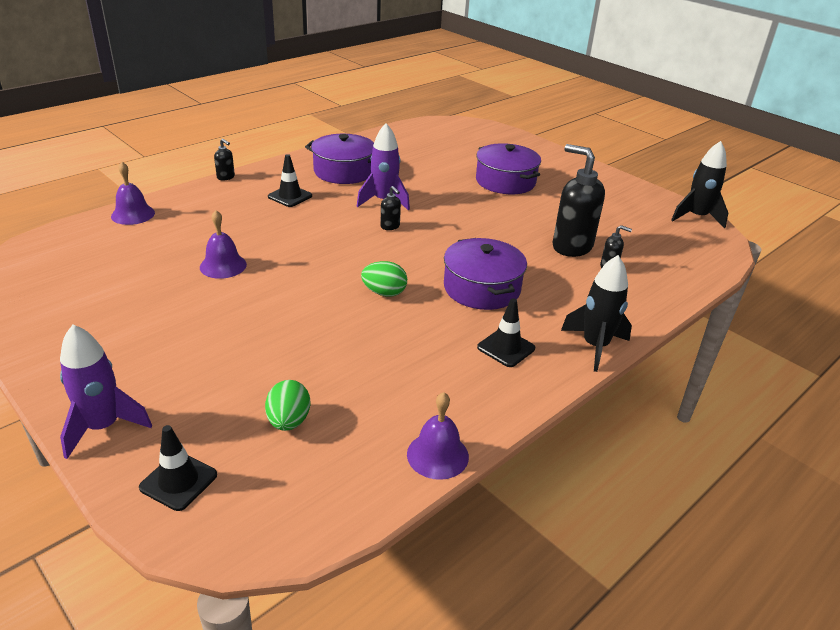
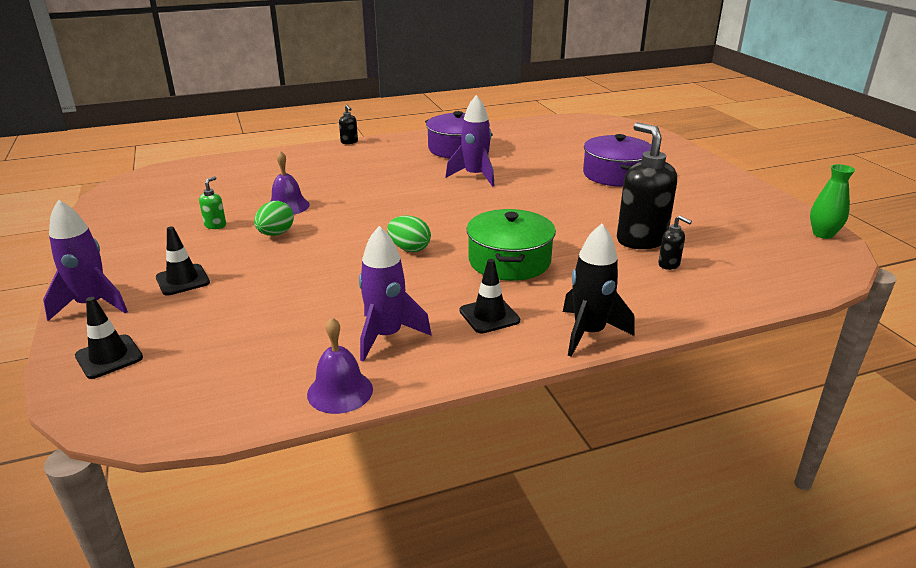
camera: 25 degrees right, 5 degrees down
purple bell [111,162,155,225] -> none
green egg [265,380,310,431] -> green egg moved to [254,201,294,236]
black traffic cone [268,154,312,207] -> black traffic cone moved to [156,226,210,296]
black soap dispenser [380,186,401,230] -> none
purple pot [444,238,527,310] -> green pot [467,209,556,281]
black rocket [671,141,728,228] -> green vase [810,164,855,239]
none -> green soap dispenser [199,176,226,229]
none -> purple rocket [359,226,431,362]

